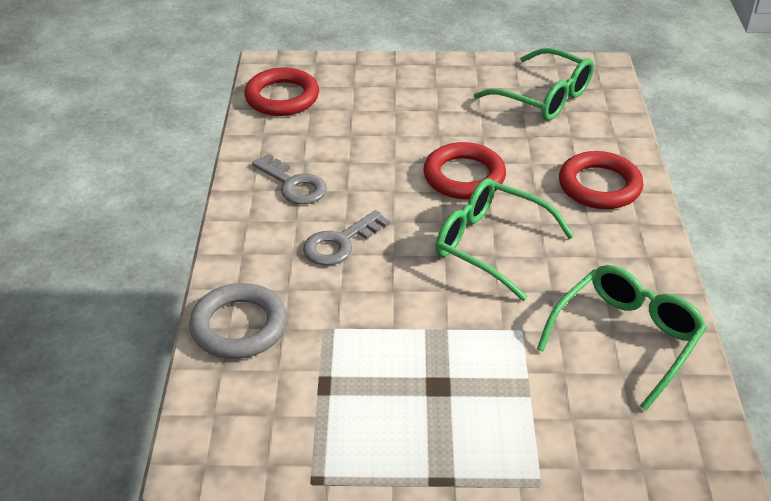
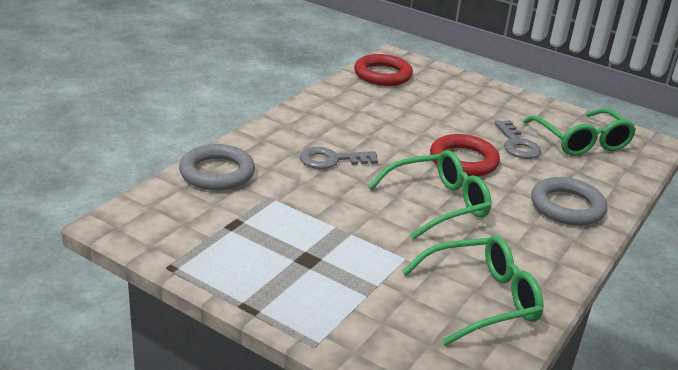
camera: 30 degrees right, 10 degrees down
grey key [252,154,327,204] -> grey key moved to [494,120,541,159]
green glasses [436,178,574,301] -> green glasses turned 90 degrees clockwise [368,150,492,240]
red ring [559,151,643,209] -> grey ring [531,177,607,226]

